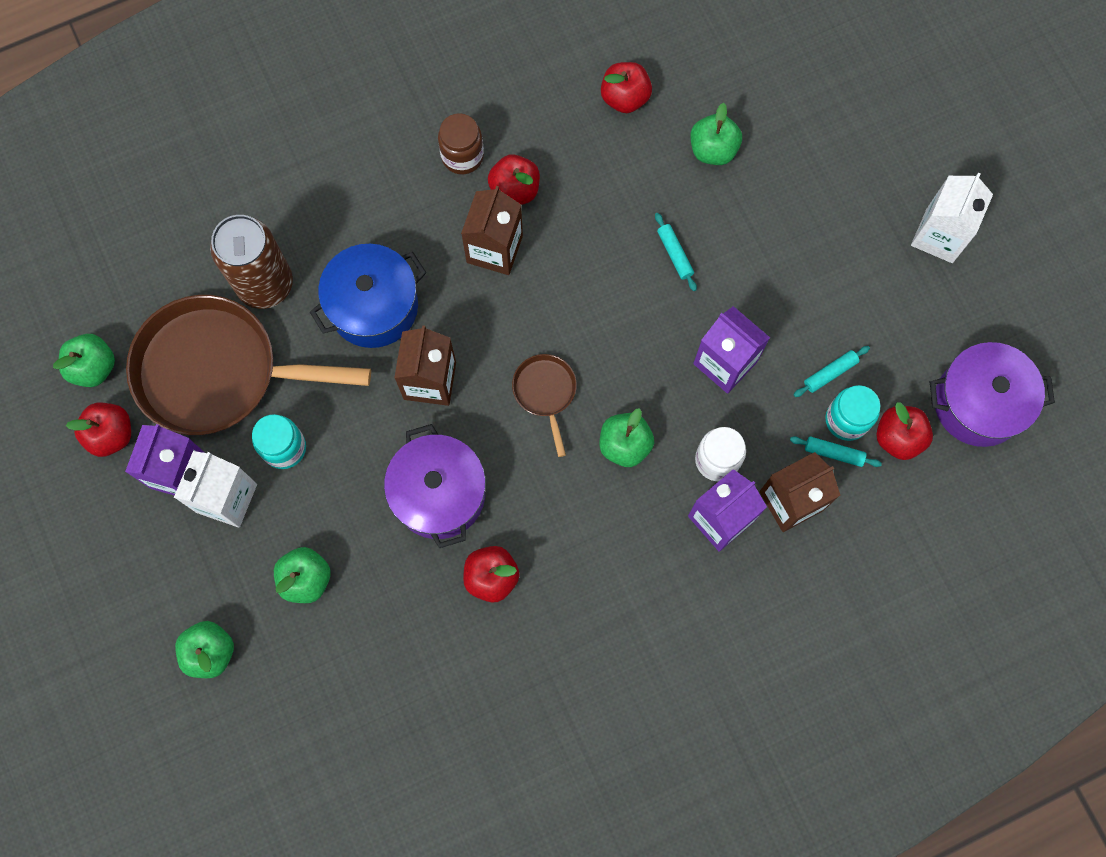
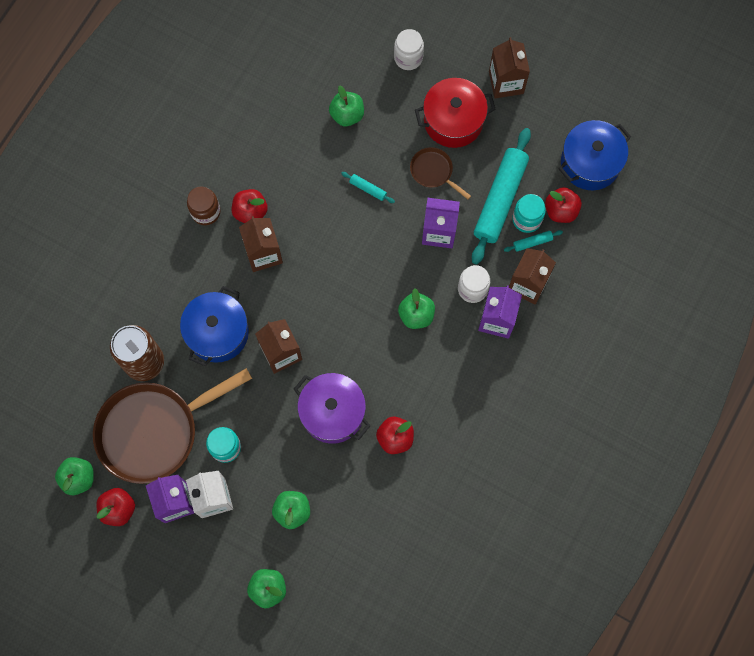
camera: 35 degrees left, 0 degrees up
brown pan [512,354,577,457] -> brown pan moved to [410,147,471,200]
red apple [601,62,652,113] -> none
turquoise rolling pin [794,346,870,397] -> turquoise rolling pin [472,128,531,265], size x2.47
white carton [911,172,993,263] -> brown carton [489,37,530,98]
purple pot [930,342,1055,447] -> blue pot [559,120,631,190]
none -> white jar [394,29,424,70]
none -> red pot [415,78,496,148]

